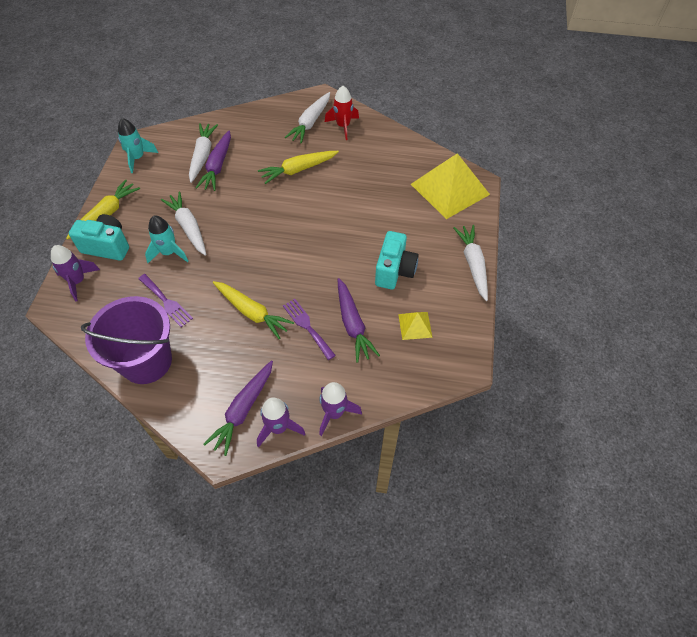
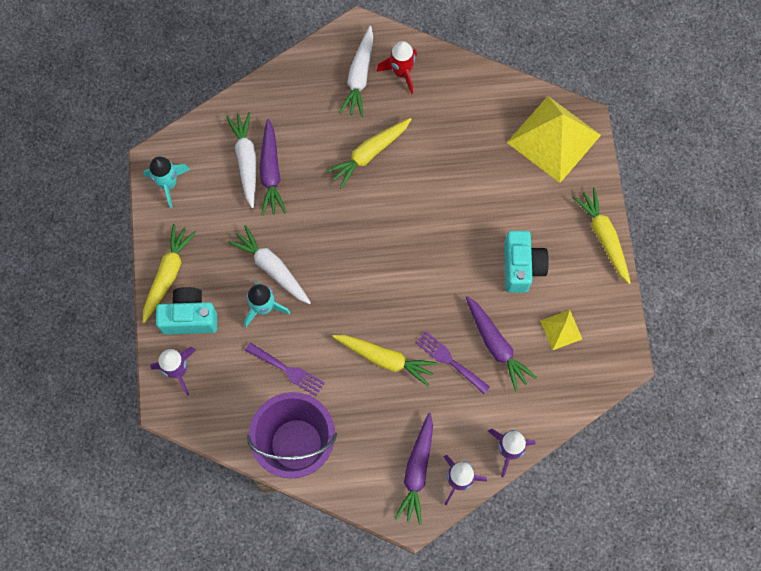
camera: 15 degrees left, 15 degrees up
white carrot [453,225,488,301] -> yellow carrot [572,188,631,284]

